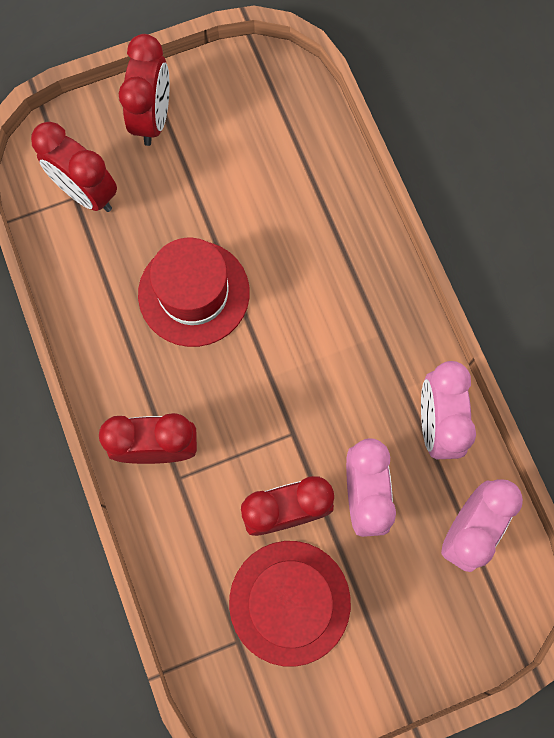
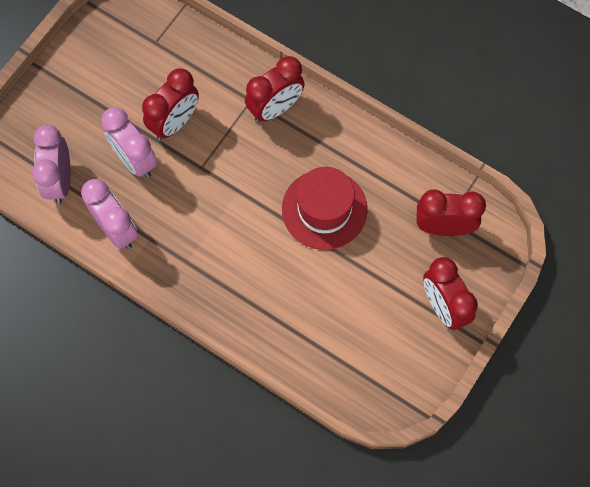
camera: 145 degrees right, 5 degrees down
red hat [229,541,351,667] -> none

